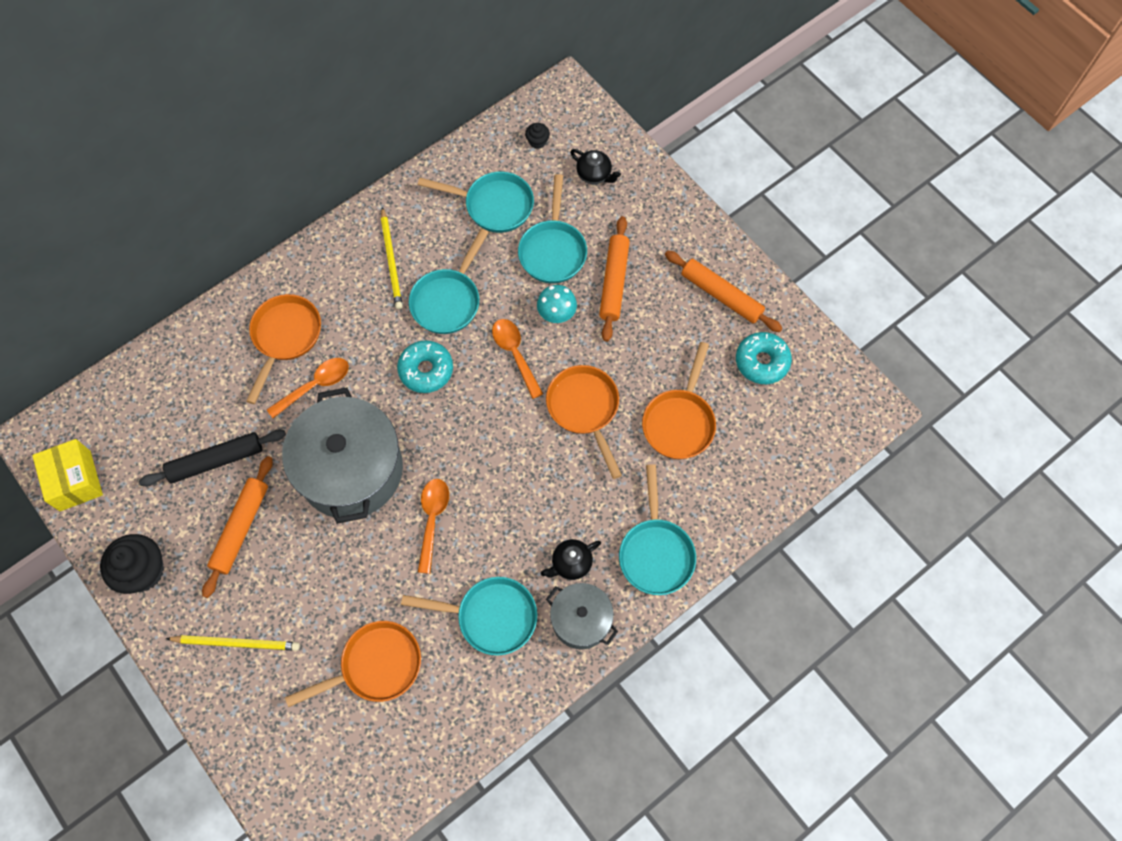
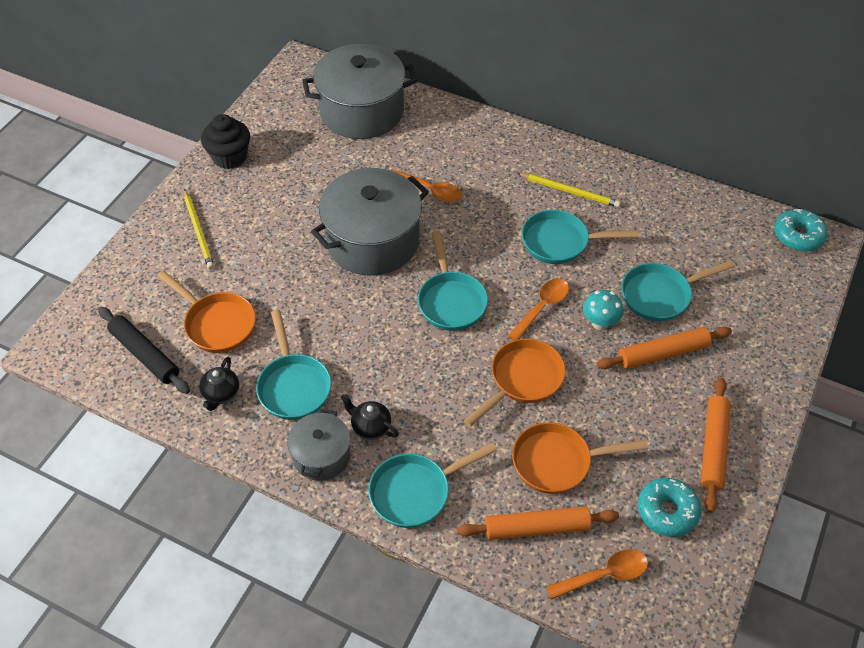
camera: 65 degrees right, 15 degrees down
yellow box [32,439,103,511] -> none
black rolling pin [139,429,286,486] -> black rolling pin moved to [98,307,190,394]
orange rolling pin [202,456,273,598] -> orange rolling pin moved to [457,506,619,540]
orange pan [246,294,321,404] -> none
yellow pencil [381,207,403,309] -> yellow pencil turned 120 degrees counterclockwise [517,173,621,207]
turquoise donut [397,340,453,393] -> turquoise donut moved to [774,209,828,252]
turquoise pan [418,172,534,233] -> turquoise pan moved to [418,230,488,331]
orange spoon [418,479,449,574] -> orange spoon moved to [546,550,648,600]
black cupcake [525,123,550,149] -> none
black teapot [570,149,621,184] -> black teapot moved to [199,357,239,411]
none -> grey pot [302,44,417,139]

